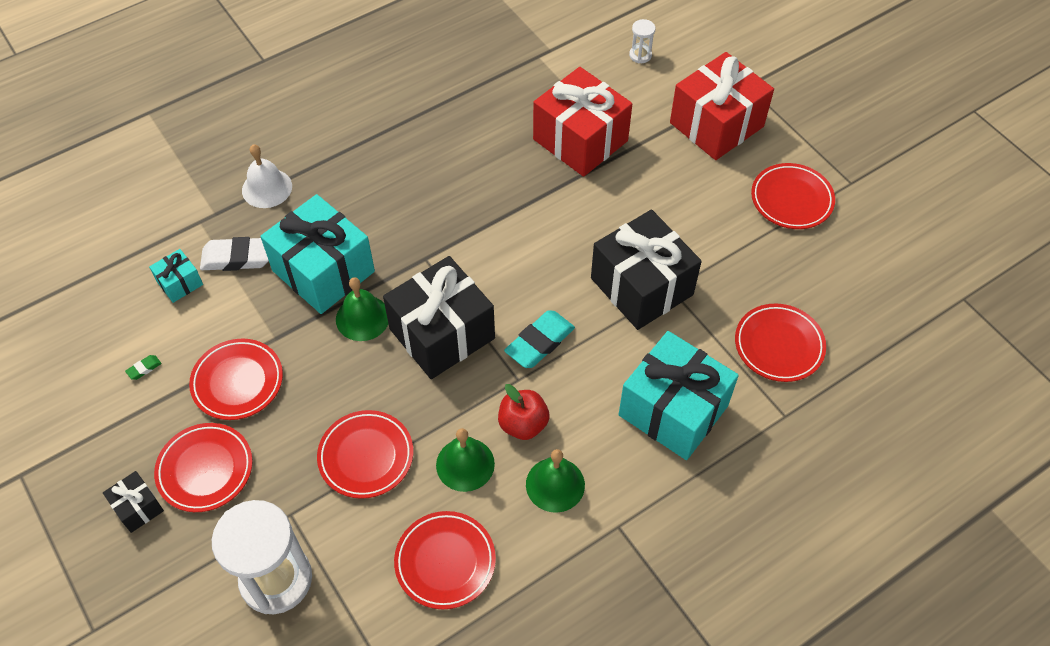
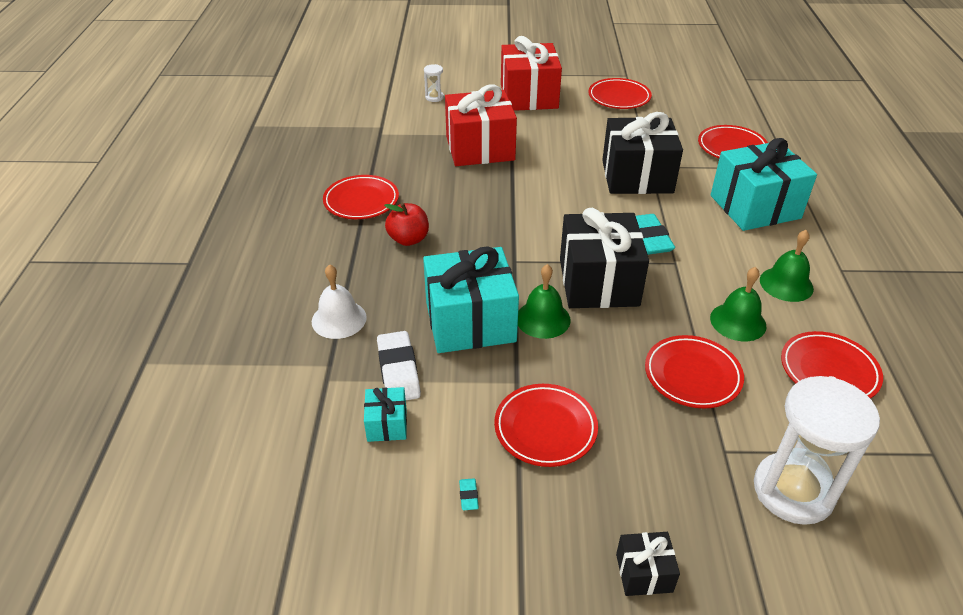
camera: 55 degrees left, 15 degrees down
green eraser [125,355,162,380] -> turquoise eraser [459,478,479,510]
red plate [154,423,253,512] -> red plate moved to [323,175,399,219]
white eraser [200,237,269,271] -> white eraser turned 45 degrees counterclockwise [377,331,421,400]
red apple [498,384,550,440] -> red apple moved to [384,203,429,246]

